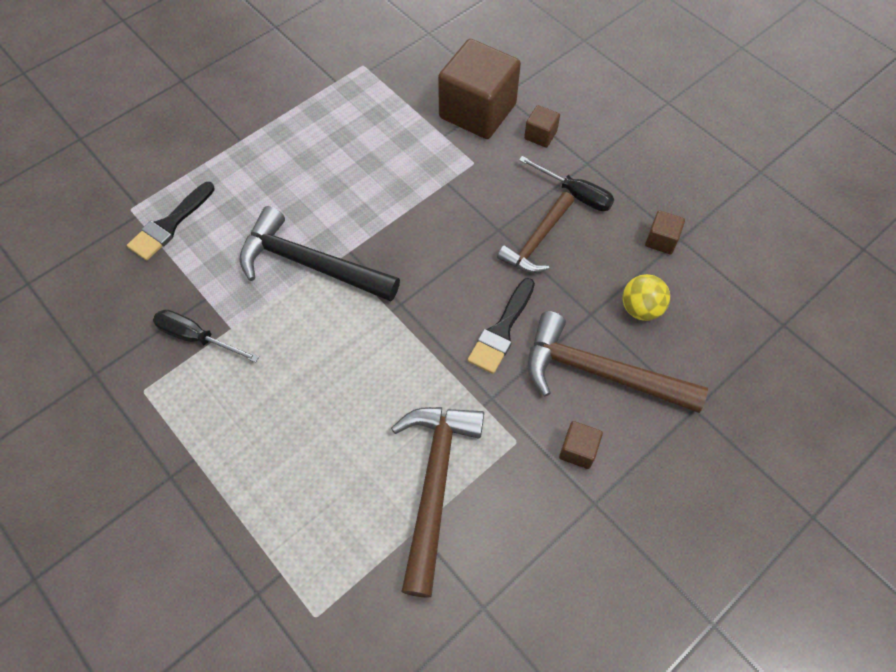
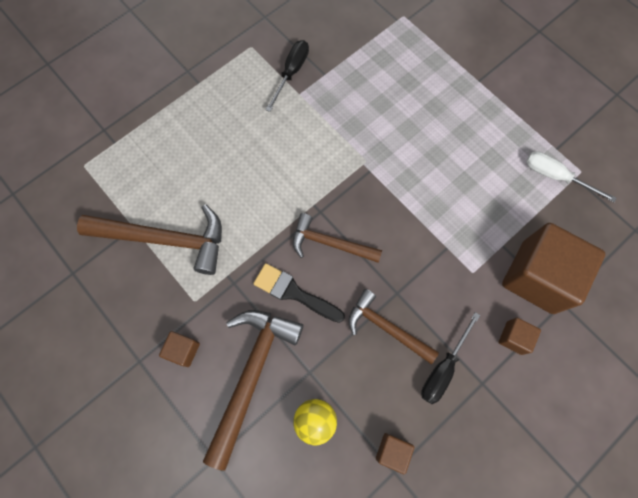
camera: 90 degrees right, 10 degrees up
black brush [127,182,215,261] -> none
black hammer [239,206,400,302] -> none
none -> brown hammer [293,213,382,263]
none -> white screwdriver [526,151,616,202]

